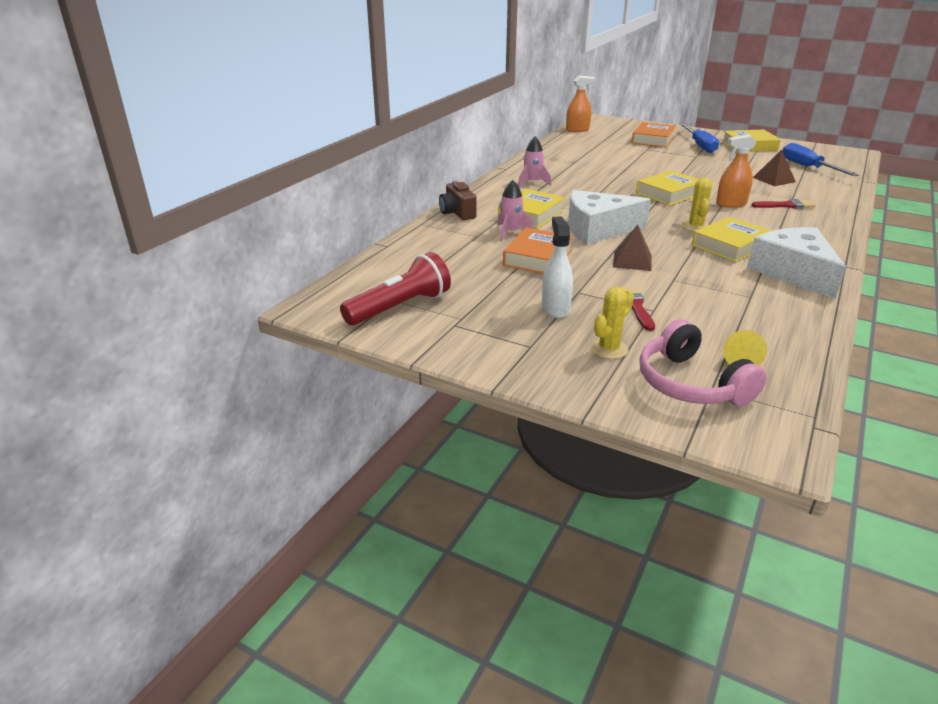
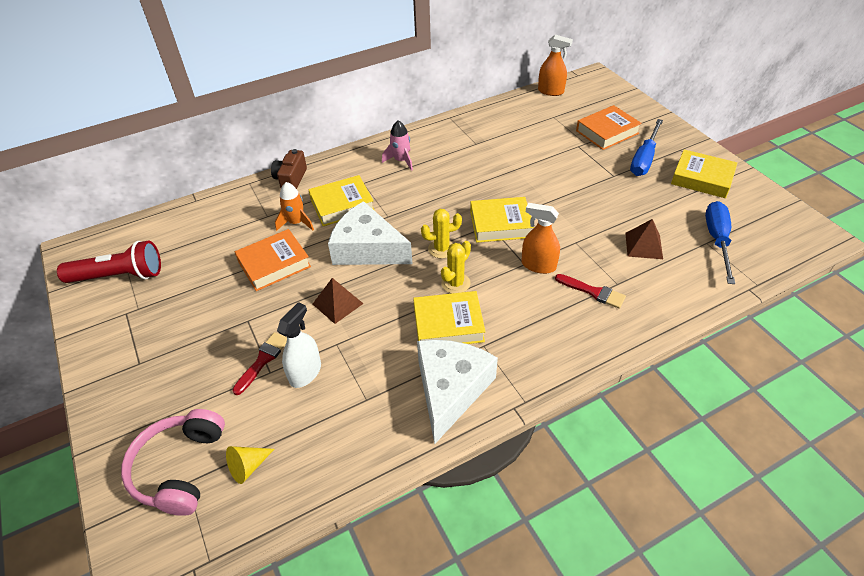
camera: 35 degrees right, 15 degrees up
pink rocket [497,180,533,241] -> orange rocket [275,182,314,231]
white spray bottle [542,216,573,318] -> white spray bottle moved to [277,302,321,388]
yellow cactus [590,287,634,359] -> yellow cactus moved to [421,209,462,259]

